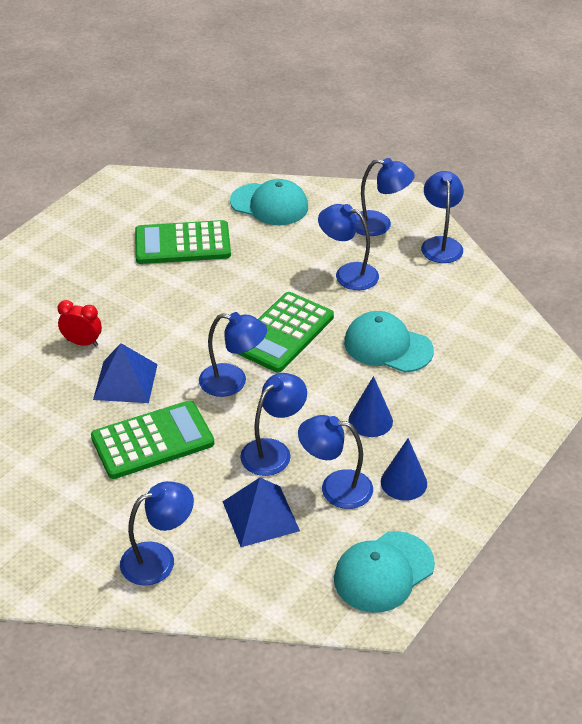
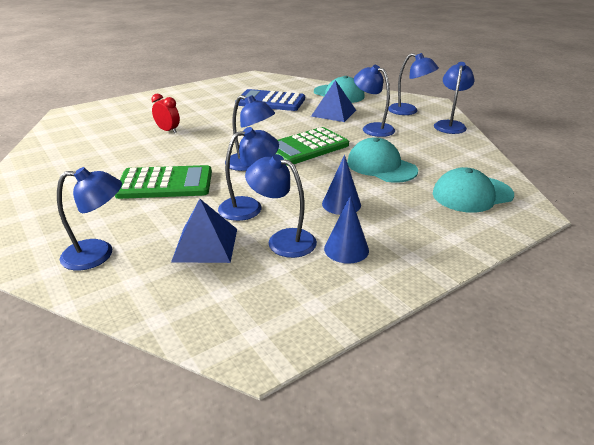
camera: 20 degrees right, 10 degrees down
blue pyramid [93,343,158,403] -> blue pyramid moved to [311,80,356,122]
green calculator [135,220,231,264] -> blue calculator [235,89,305,111]
turquoise cap [334,531,435,613] -> turquoise cap moved to [433,167,514,213]

